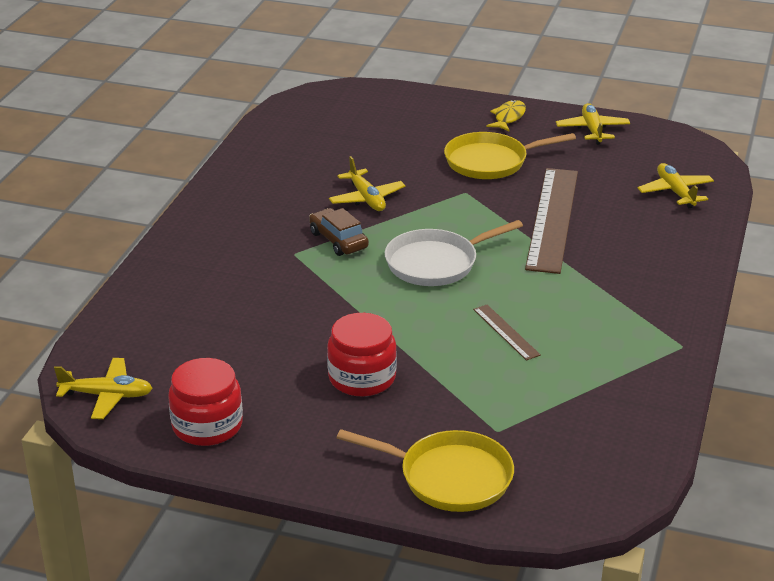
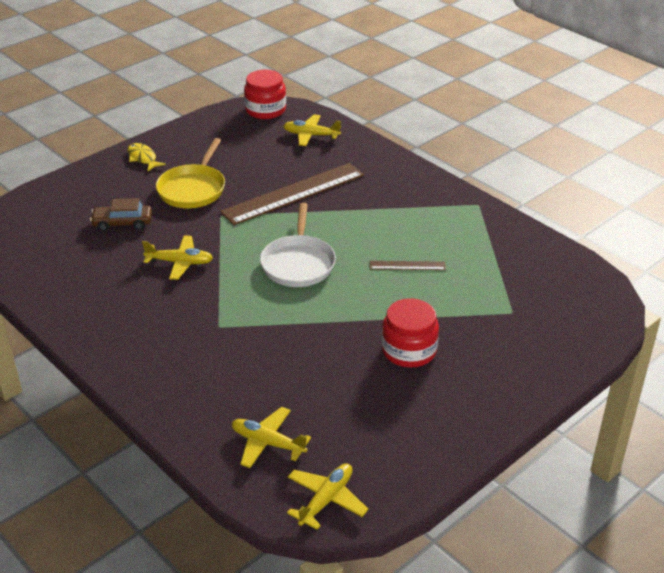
camera: 60 degrees left, 5 degrees up
red jar [168,358,243,446] -> red jar moved to [244,70,286,119]
brown car [309,208,369,256] -> brown car moved to [90,198,152,231]
yellow pan [337,429,514,512] -> none
brown ruler [525,168,578,274] -> brown ruler turned 75 degrees counterclockwise [220,163,364,225]
yellow plane [556,103,630,145] -> yellow plane moved to [232,407,311,468]

